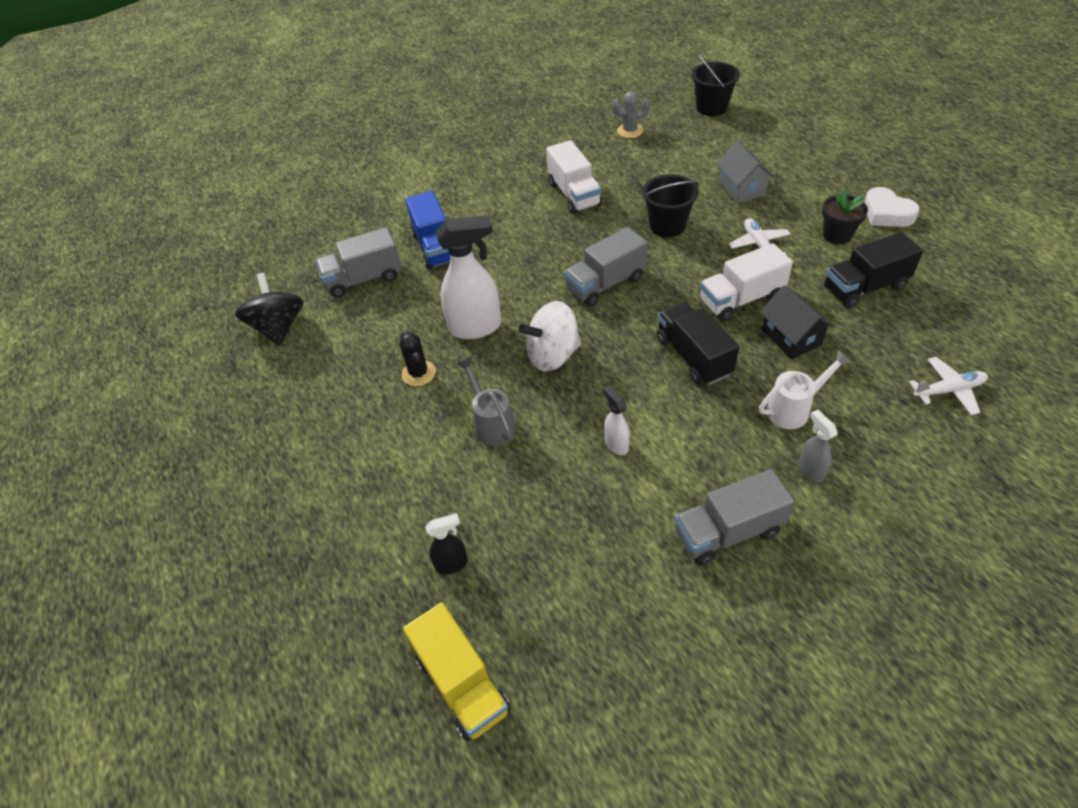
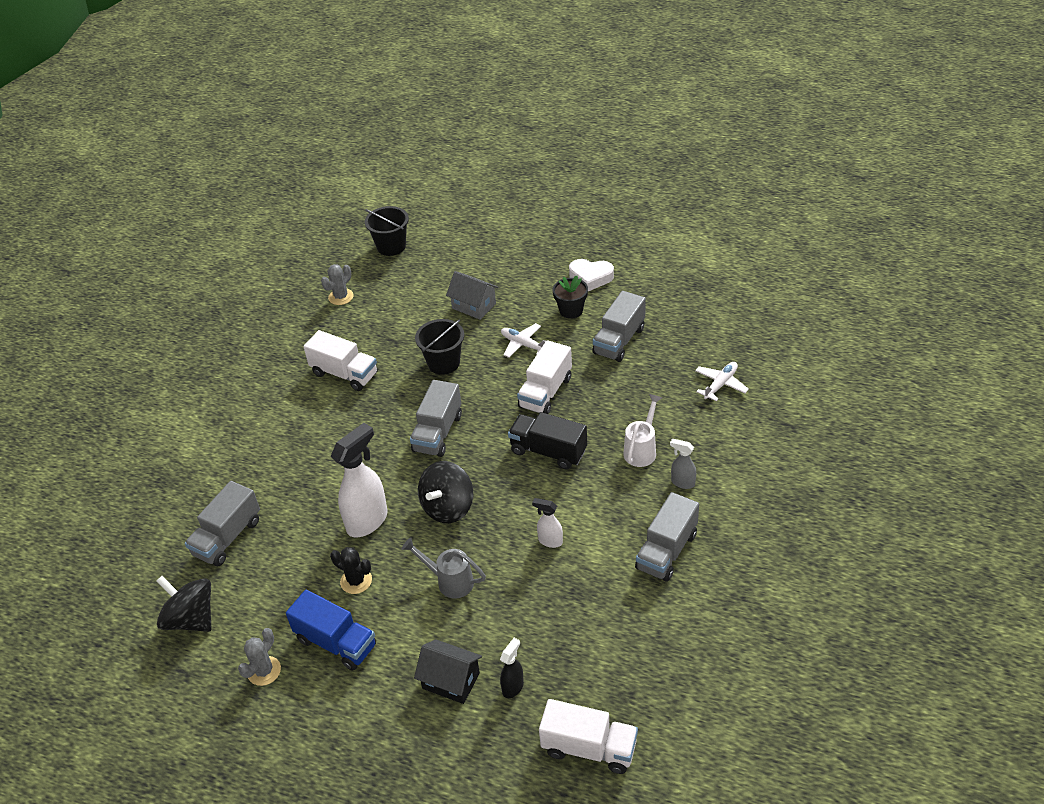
camera: 40 degrees left, 5 degrees down
yellow truck [403,603,511,741] -> white truck [539,699,638,774]
blue truck [405,191,450,269] -> blue truck moved to [286,590,376,671]
white spinning top [519,301,581,371] -> black spinning top [418,461,473,523]
black house [760,285,834,359] -> black house moved to [414,639,482,704]
black truck [824,232,923,309] -> grey truck [592,291,646,362]
none -> grey cactus [238,628,281,686]

